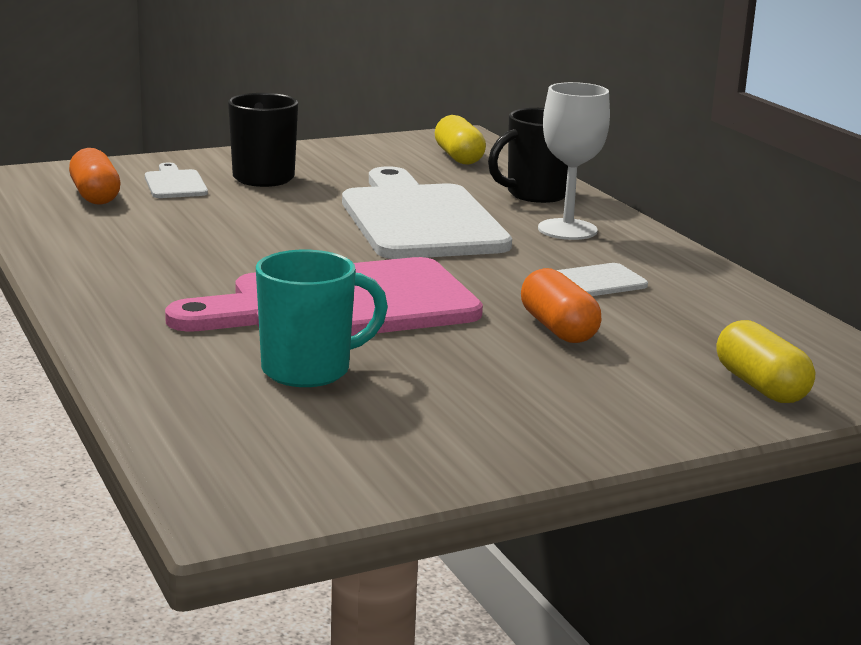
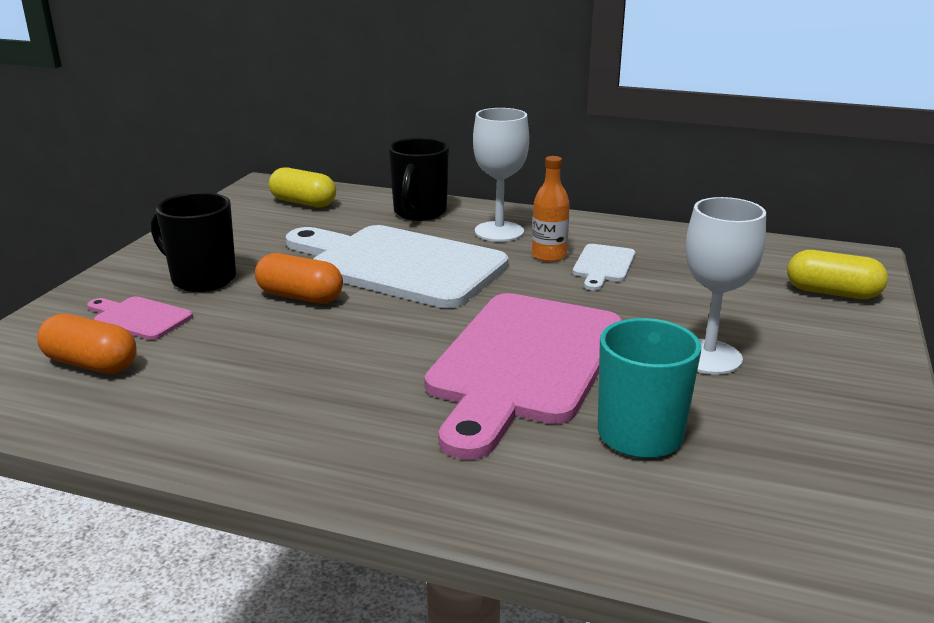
camera: 45 degrees left, 5 degrees up
white cutting board [145,163,208,198] -> pink cutting board [87,296,193,340]
orange capsule [521,268,601,343] -> orange capsule moved to [255,253,343,303]
none -> orange bottle [532,156,570,262]
none -> white goblet [686,197,766,375]

